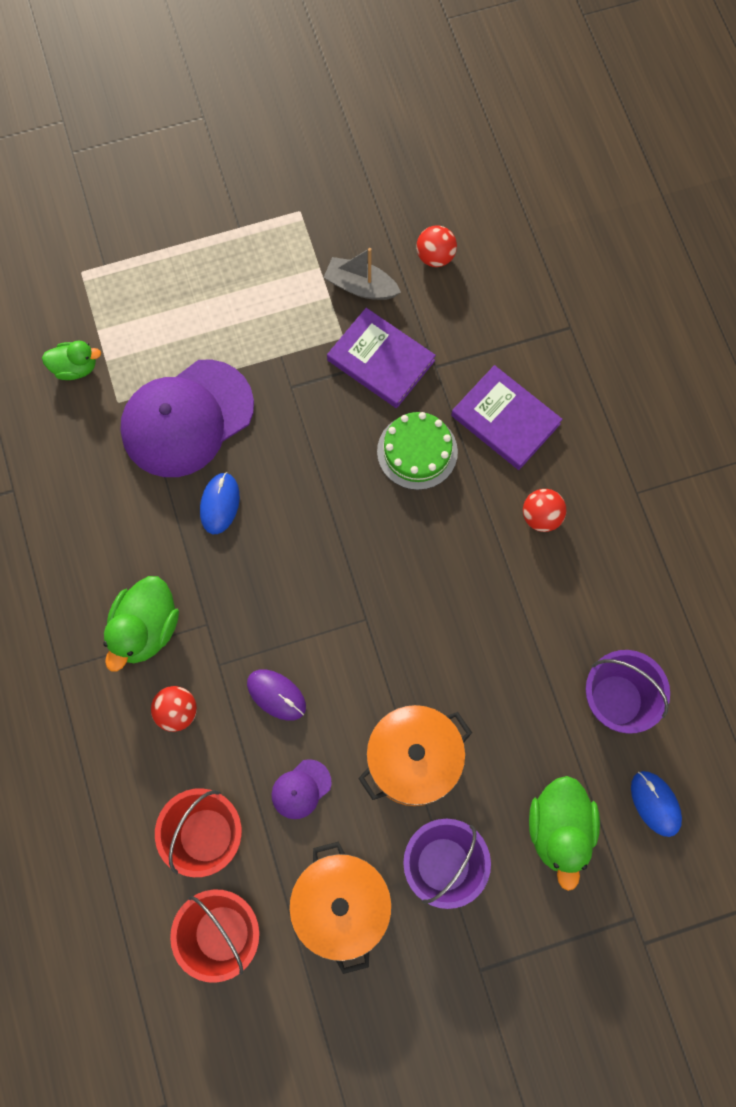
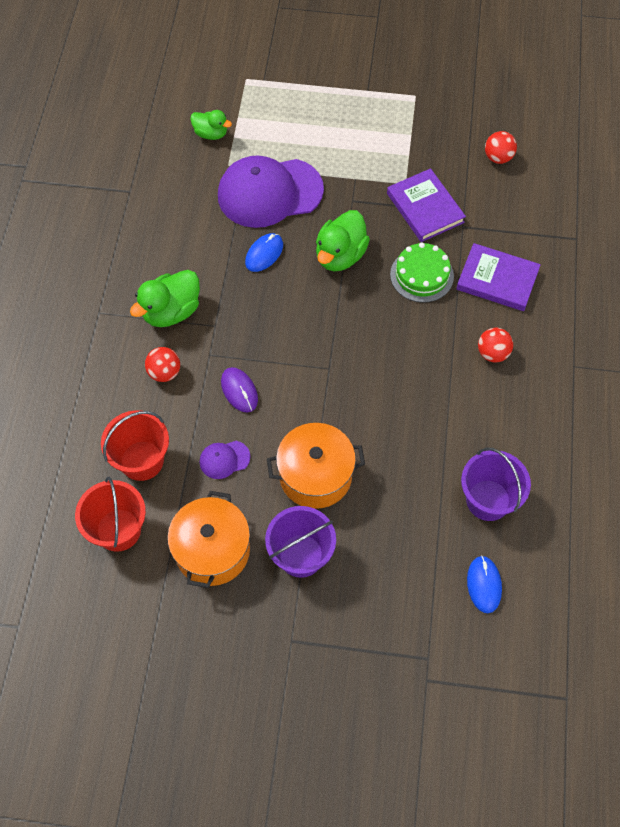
camera: 25 degrees right, 10 degrees down
grey boat [323,248,401,300] -> none
purple book [451,365,563,470] -> purple book turned 45 degrees counterclockwise [456,243,541,311]
green duck [529,776,600,891] -> green duck moved to [316,210,370,271]

